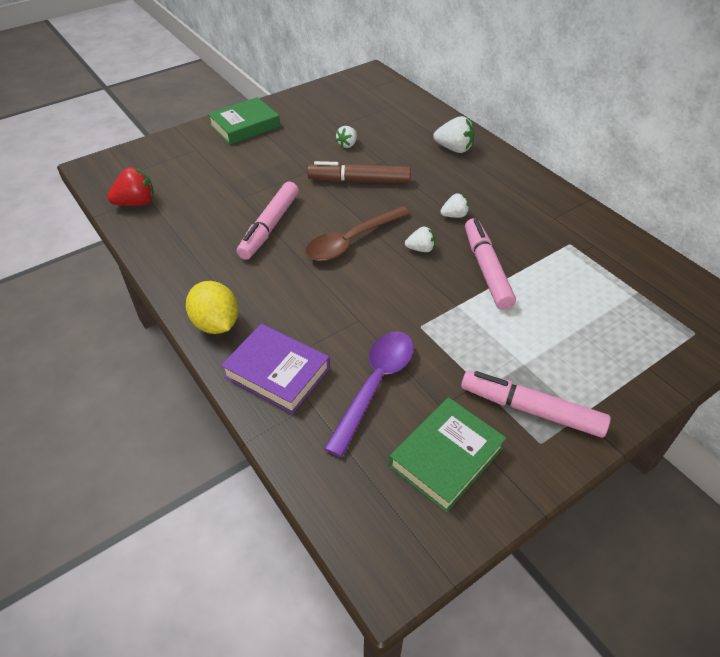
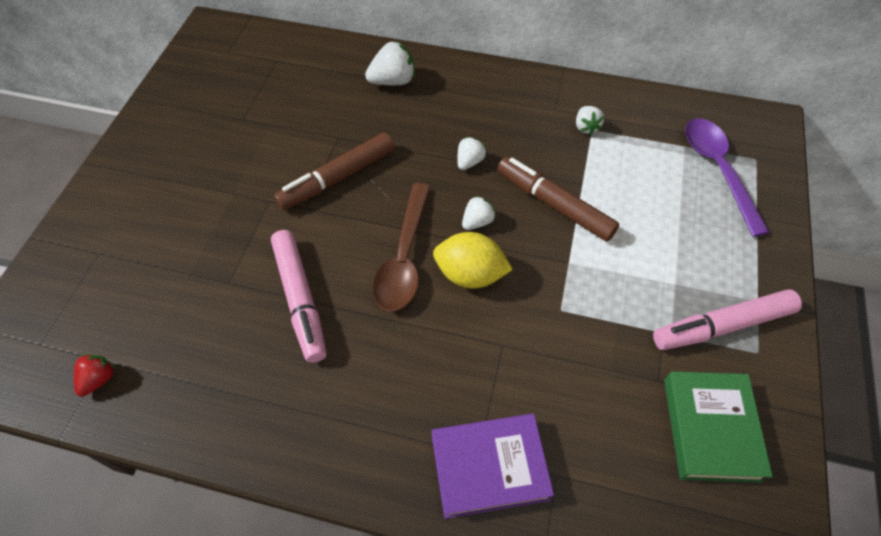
camera: 40 degrees left, 10 degrees up
red strawberry [107,167,154,206] -> red strawberry [74,354,115,396], size x0.62
yellow lemon [186,281,238,334] -> yellow lemon moved to [433,232,513,288]
green book [208,97,280,145] -> none
purple spoon [324,331,414,457] -> purple spoon moved to [685,118,770,237]
white strawberry [336,126,357,148] -> white strawberry moved to [576,106,604,135]
pink marker [465,218,516,310] -> brown marker [497,157,619,242]

